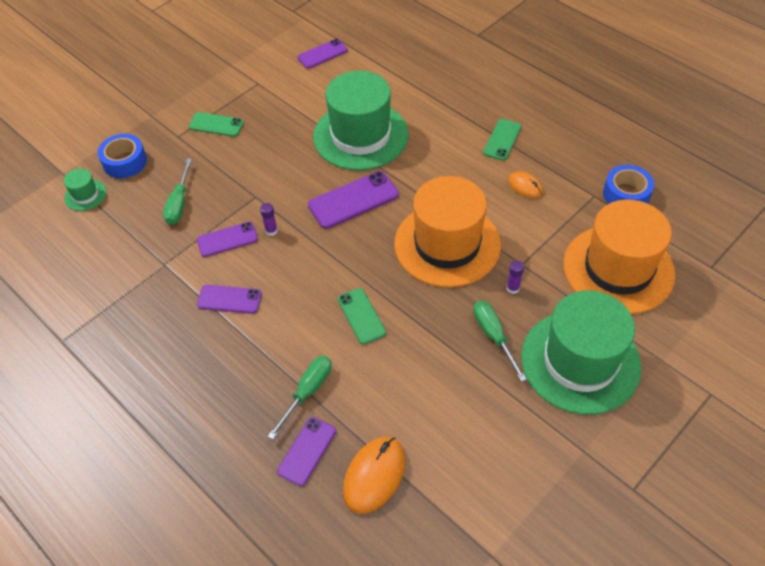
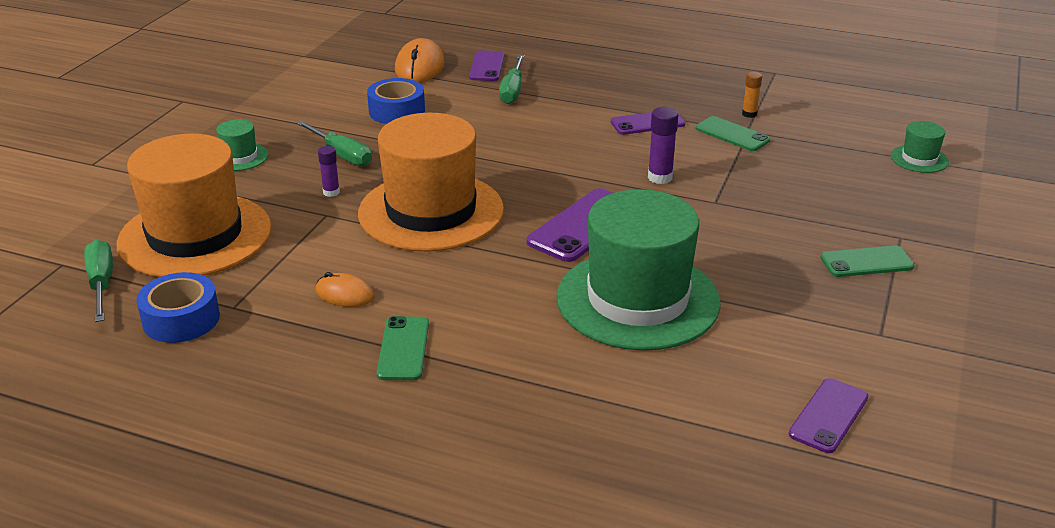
camera: 155 degrees right, 20 degrees down
blue tape [98,134,147,178] -> blue tape moved to [367,78,425,124]
green screwdriver [163,159,192,225] -> green screwdriver moved to [84,239,113,322]
purple phone [197,222,258,257] -> none
purple glue stick [260,203,278,236] -> purple glue stick [648,107,678,184], size x1.52
green phone [338,288,386,344] -> green phone moved to [695,116,770,151]
green hat [521,290,641,415] -> green hat [216,119,268,171], size x0.42
none -> orange glue stick [742,72,762,118]

